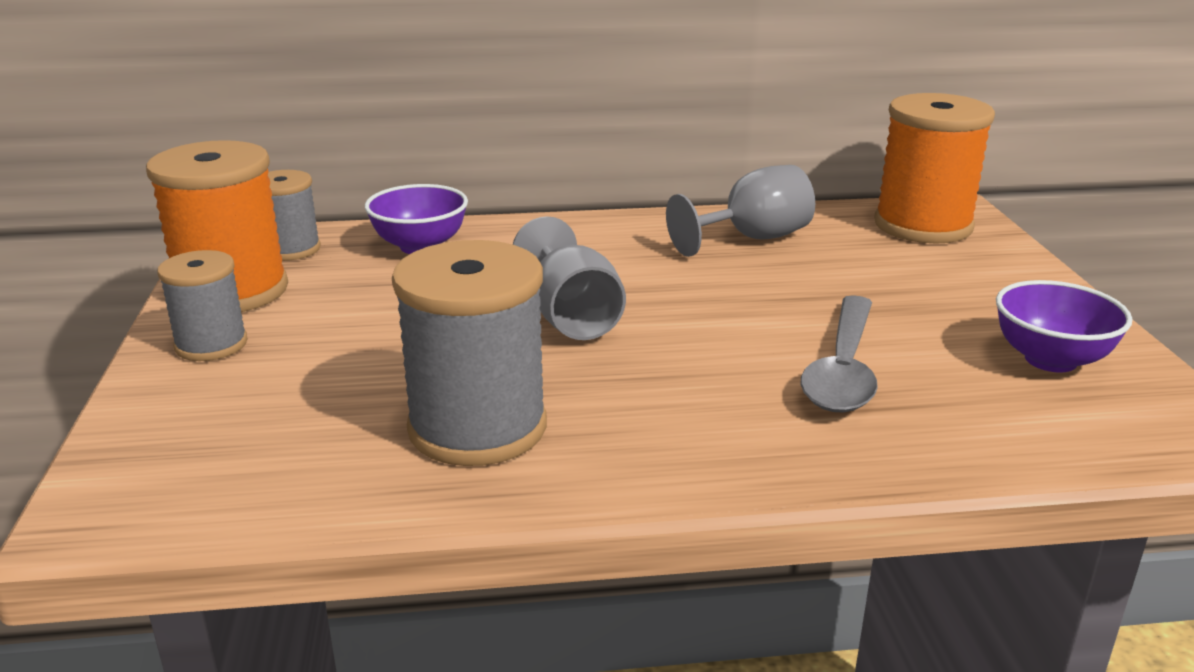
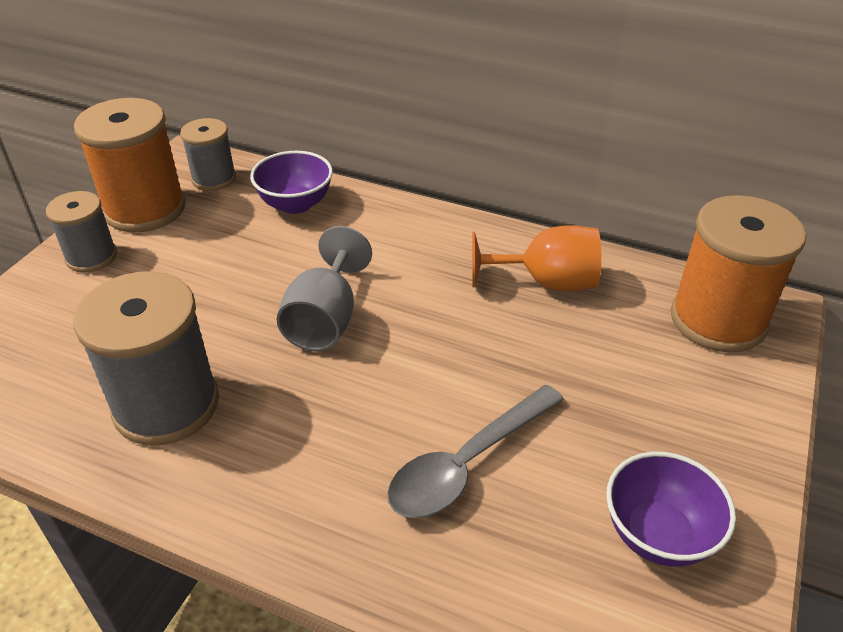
camera: 30 degrees right, 15 degrees up
grey goblet [666,165,815,257] -> orange goblet [472,225,601,291]

